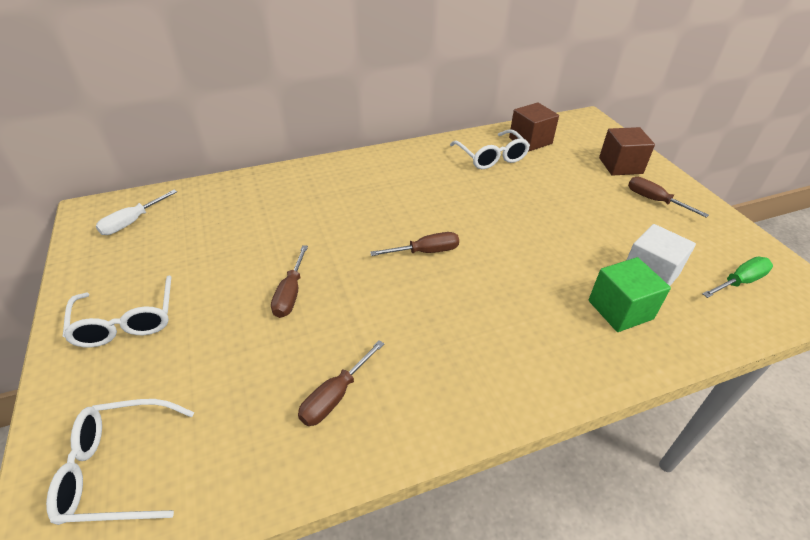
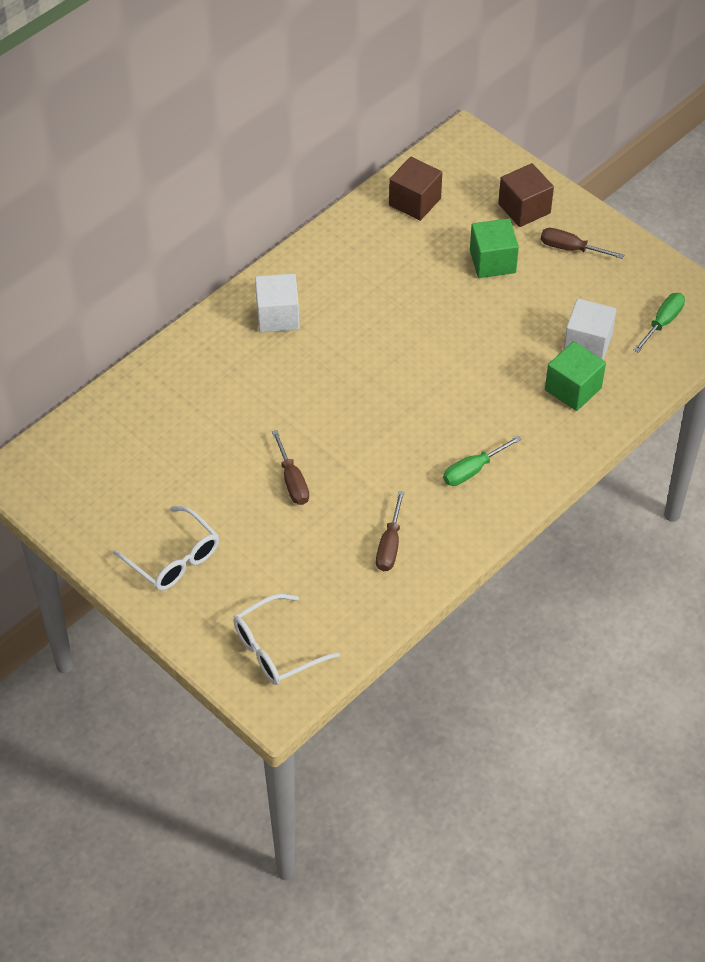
camera: 25 degrees left, 10 degrees up
white screwdriver [95,190,177,235] -> none
brown screwdriver [370,232,459,256] -> none
white glasses [450,129,530,169] -> none
none -> white cube [255,274,299,332]
none -> green screwdriver [443,436,522,486]
none -> green cube [470,218,519,278]

